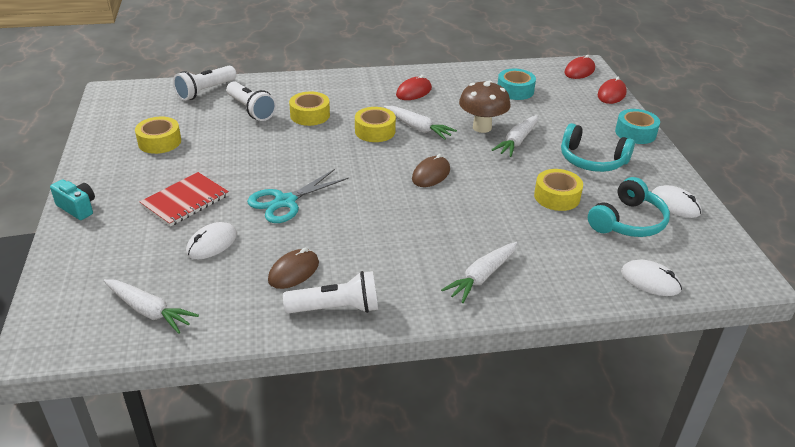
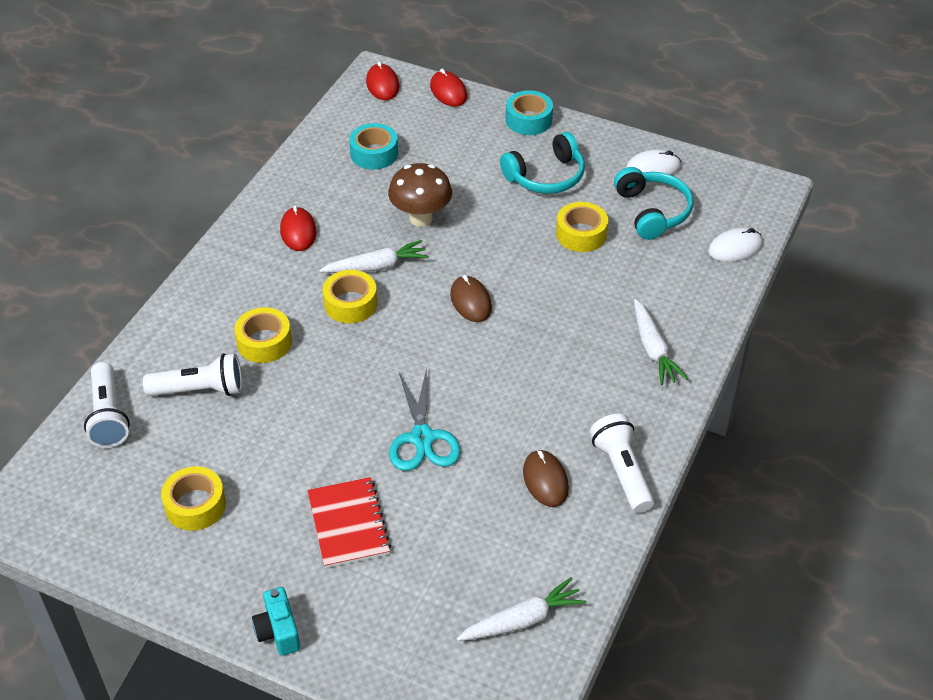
camera: 55 degrees left, 10 degrees up
turquoise camera [50,179,95,220] -> turquoise camera turned 90 degrees counterclockwise [252,587,300,656]
white mouse [186,222,237,259] -> none
white flashlight [283,271,378,313] -> white flashlight turned 45 degrees counterclockwise [590,414,654,513]
white carrot [492,115,538,157] -> none

